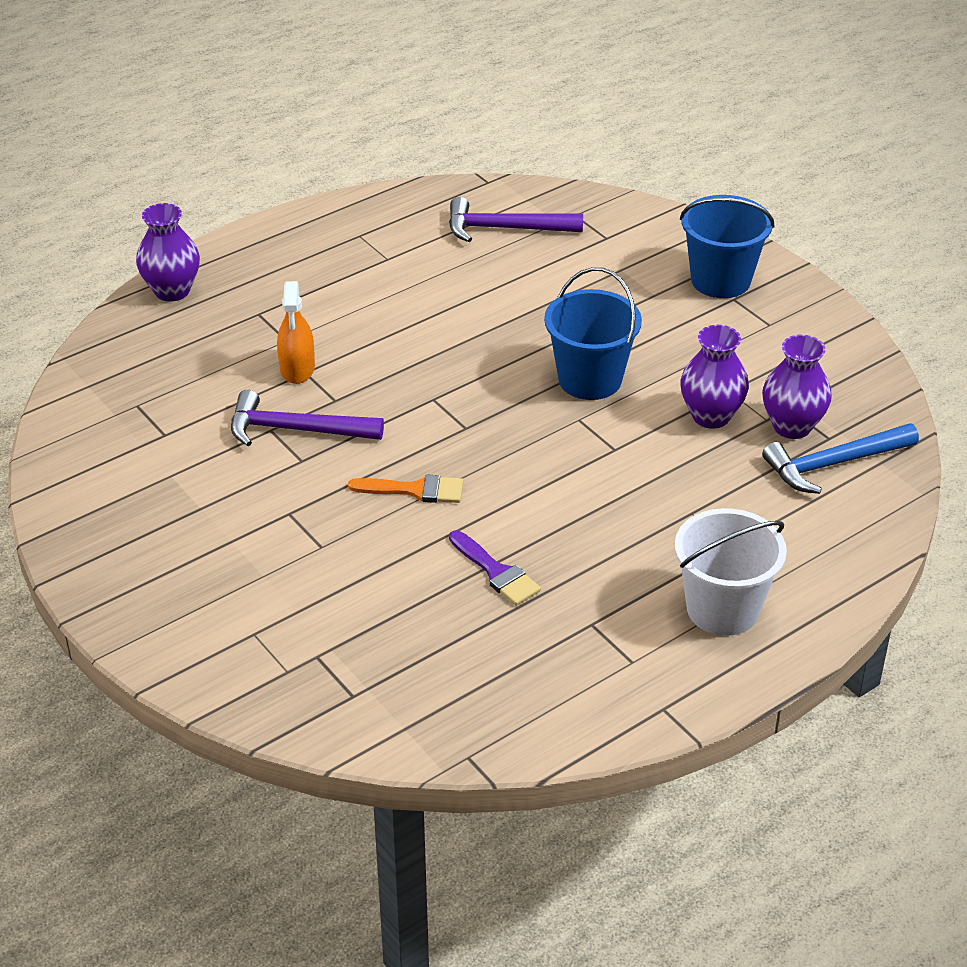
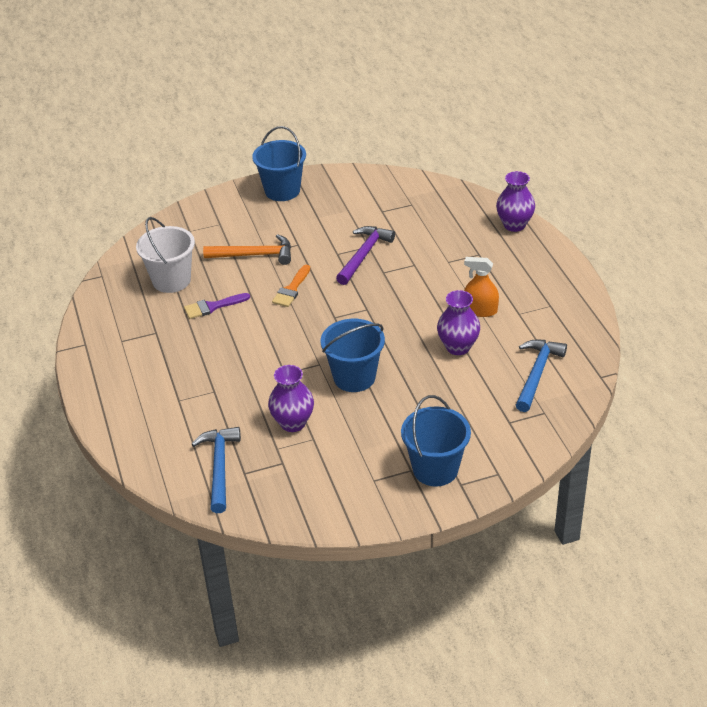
camera: 110 degrees right, 0 degrees up
orange spray bottle [277,281,315,384] -> orange spray bottle moved to [464,257,499,317]
purple hammer [449,197,583,242] -> blue hammer [516,339,567,412]
white bucket [675,508,787,636] -> white bucket moved to [136,217,195,293]
purple vase [762,335,832,439] -> purple vase moved to [437,290,480,355]
none -> orange hammer [203,234,291,265]
none -> blue bucket [252,126,306,201]

